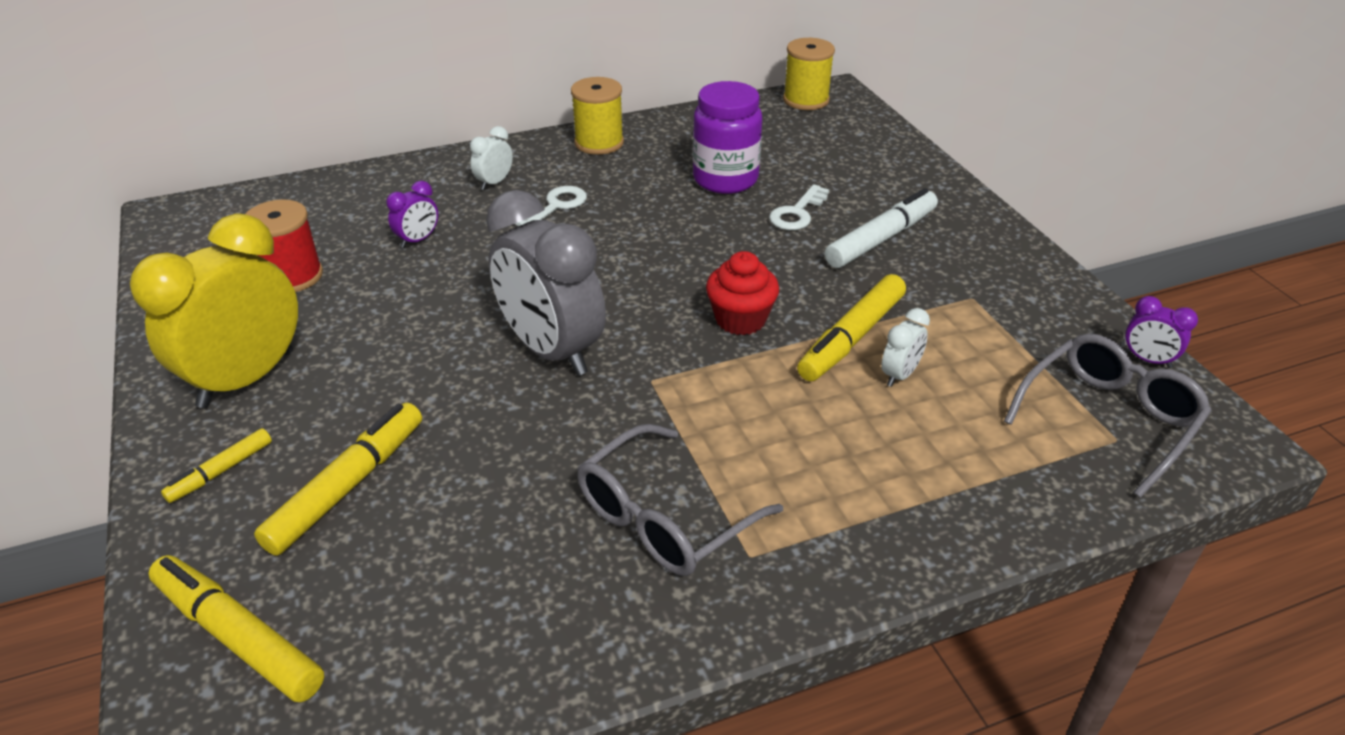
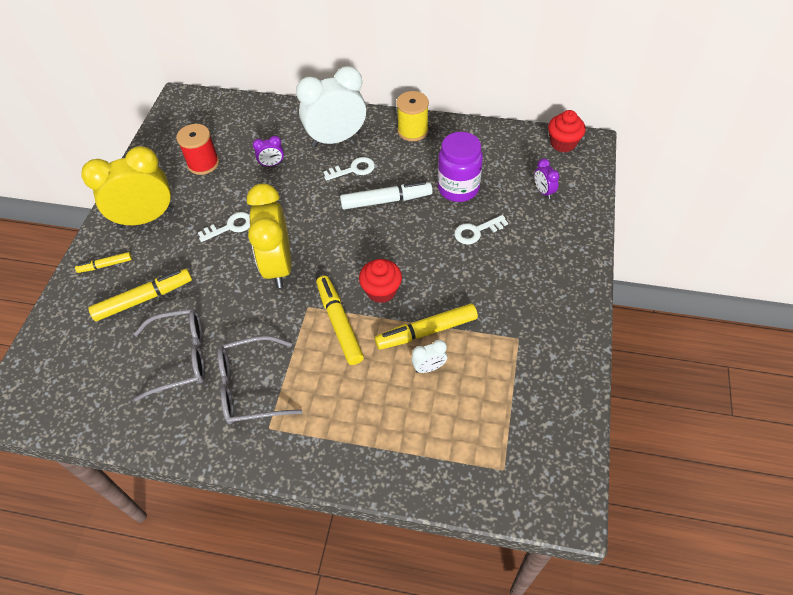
camera: 35 degrees right, 15 degrees up
yellow marker [148,555,324,702] -> yellow marker moved to [316,276,364,365]
white clock [470,126,513,190] -> white clock [296,66,366,147], size x2.35
grey clock [486,190,606,376] -> yellow clock [247,183,291,288]
yellow spool [783,38,835,110] -> red cupcake [548,110,586,152]
white marker [824,188,938,268] -> white marker moved to [340,181,433,209]
grey glasses [1004,333,1212,498] -> grey glasses moved to [134,309,205,401]
purple clock [1125,296,1198,368] -> purple clock moved to [534,159,559,199]
none -> white key [198,212,249,242]

